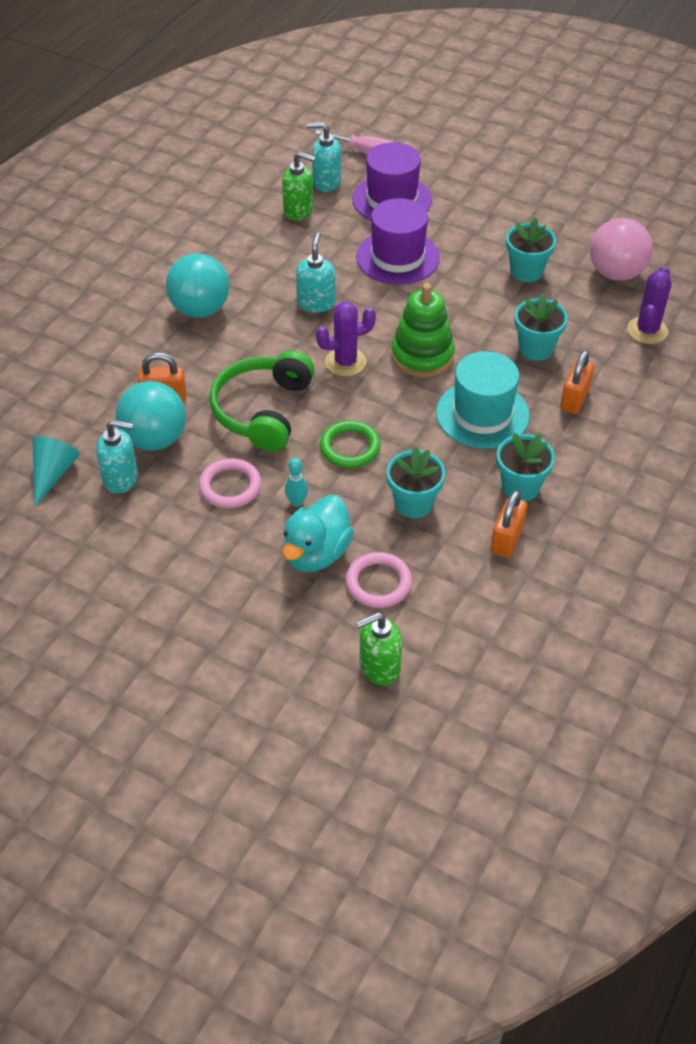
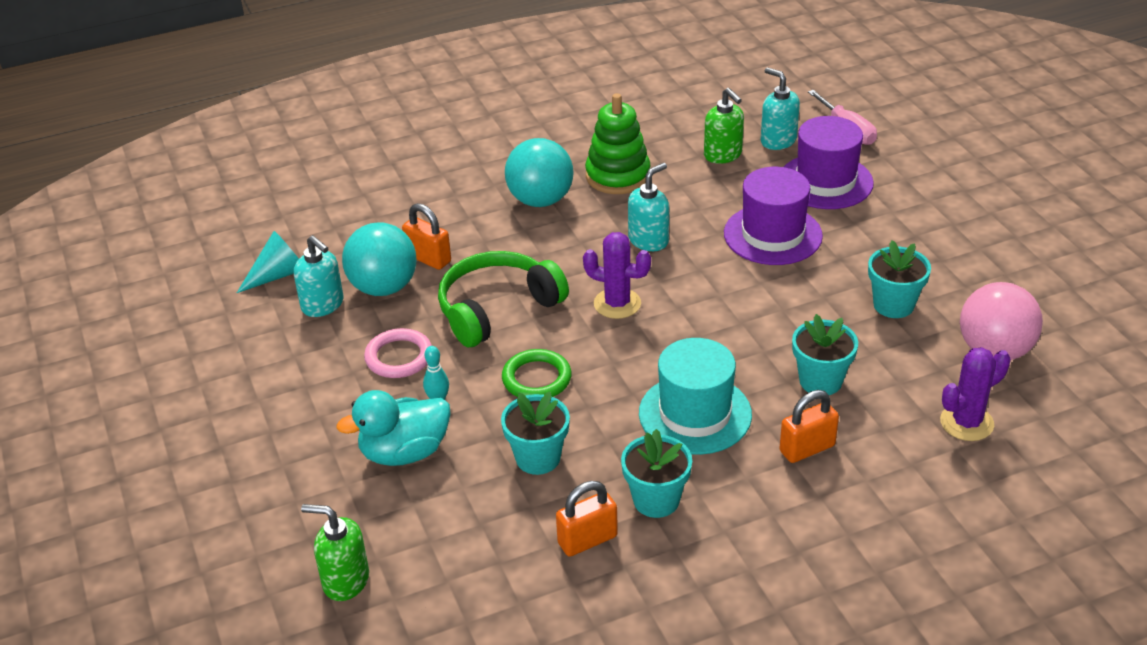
camera: 40 degrees right, 10 degrees down
pink ring [346,552,412,608] -> none
green stacking toy [391,283,455,377] -> green stacking toy moved to [585,93,651,194]

